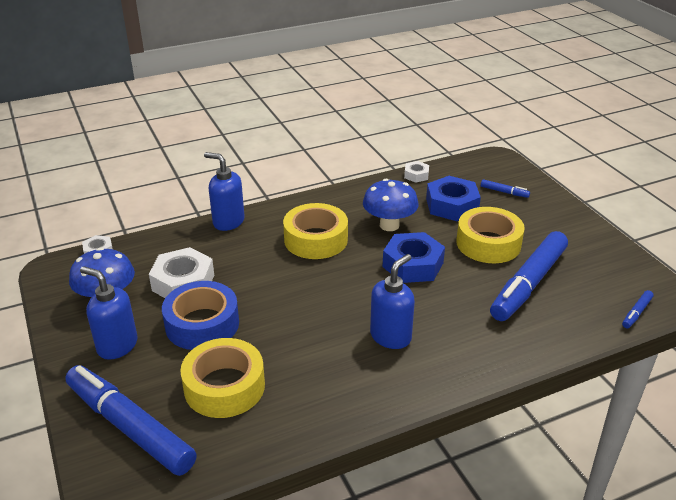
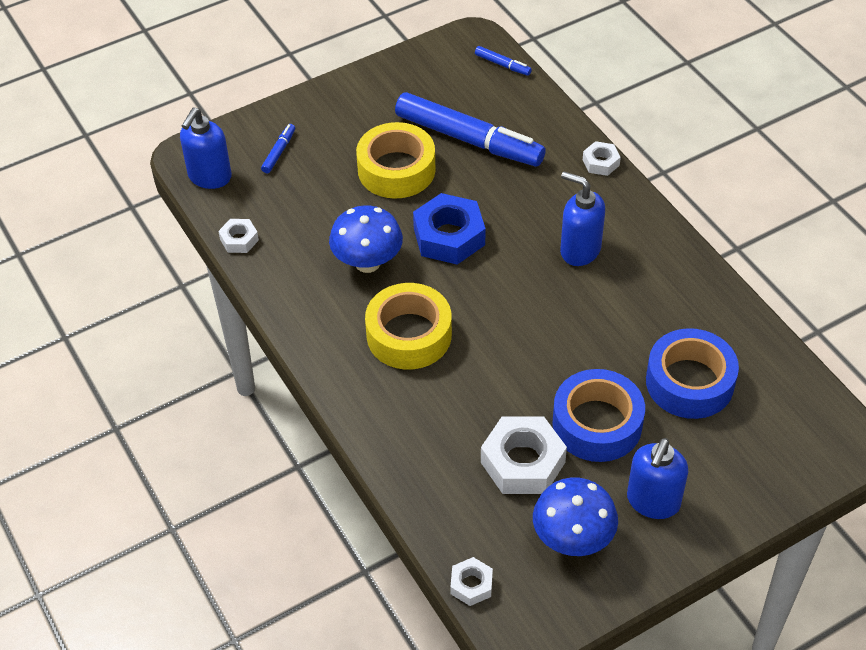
camera: 95 degrees left, 15 degrees up
blue marker [65,365,197,476] -> none
yellow tape [180,338,265,418] -> blue tape [646,328,739,419]
blue soap dispenser [204,152,245,231] -> blue soap dispenser moved to [180,108,232,189]
blue nut [426,176,481,221] -> none
none -> white nut [583,141,621,176]

